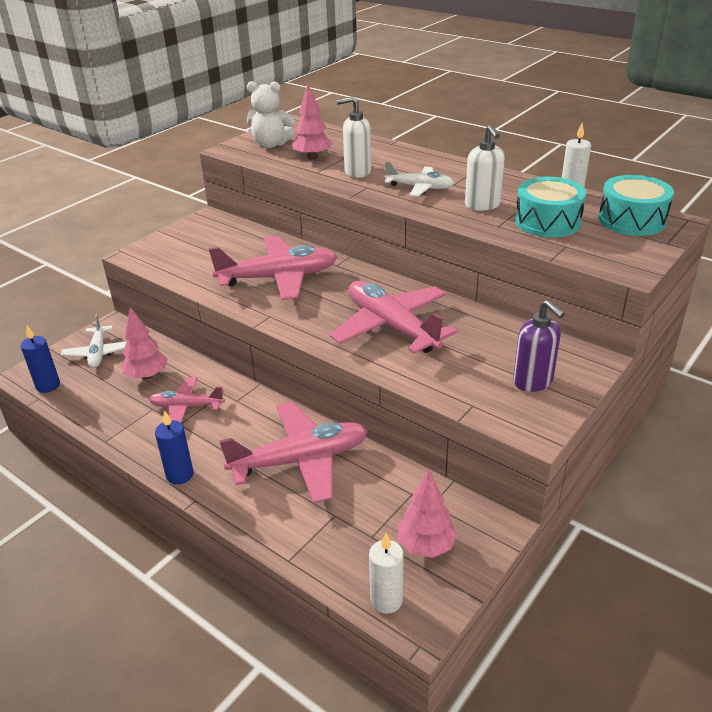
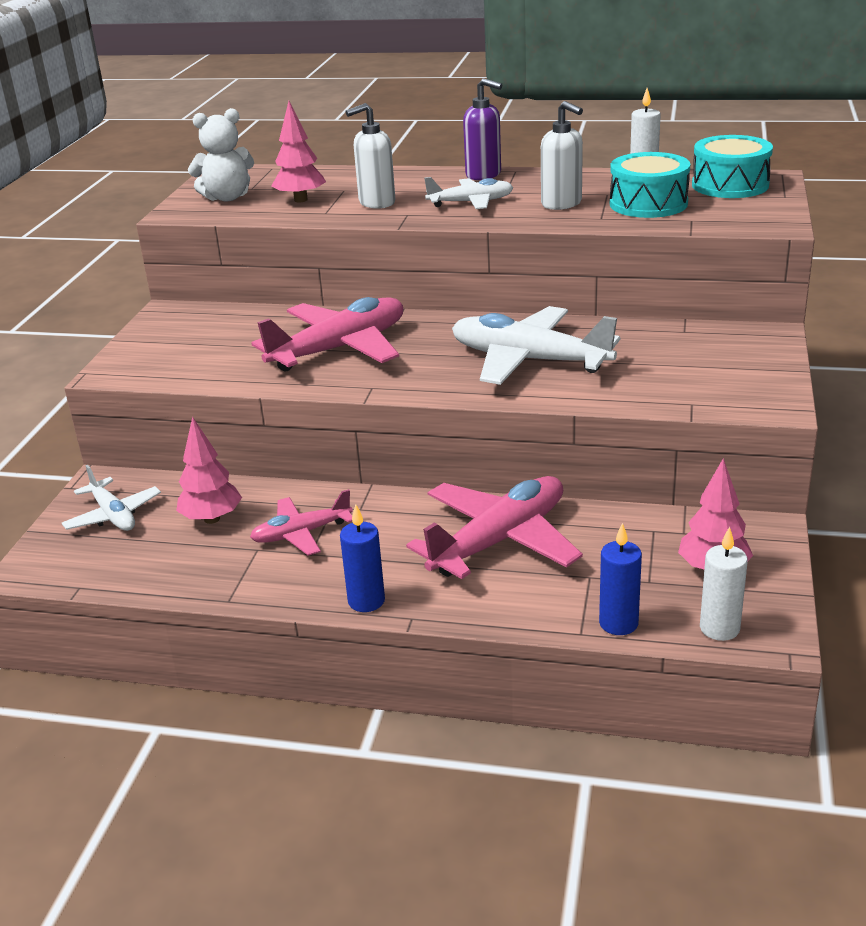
camera: 25 degrees left, 5 degrees down
blue candle [21,325,60,393] -> blue candle moved to [599,523,642,635]
pink plane [330,281,458,354] -> white plane [452,306,620,385]
purple soap dispenser [513,300,565,392] -> purple soap dispenser moved to [463,78,502,180]

